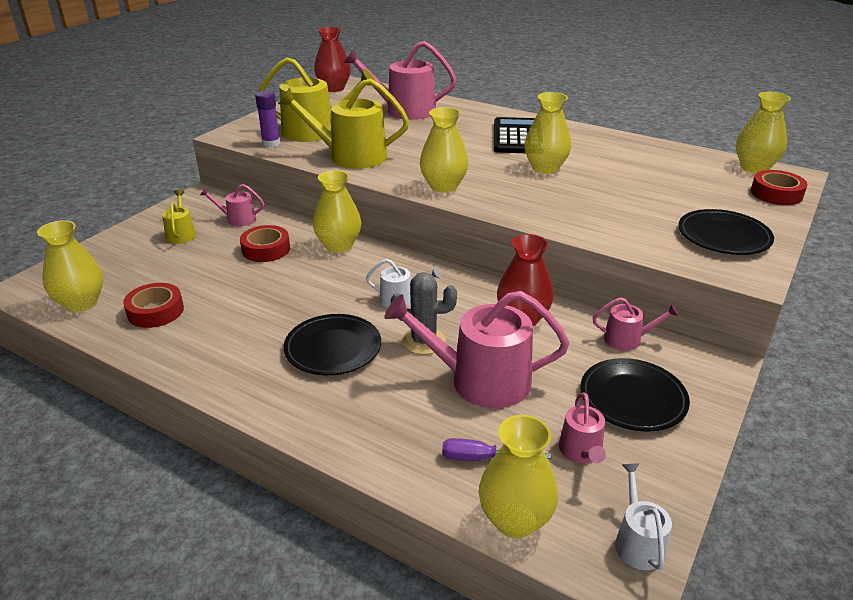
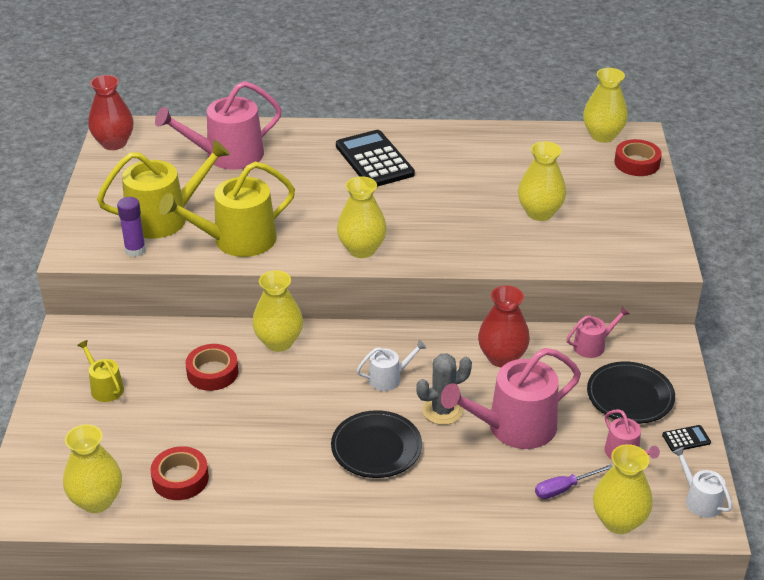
camera: 30 degrees left, 5 degrees up
pink watering can [200,184,264,227] -> none
yellow vase [524,92,571,174] -> yellow vase moved to [518,141,566,221]
black plate [678,209,774,255] -> none
none -> black calculator [662,425,711,452]

